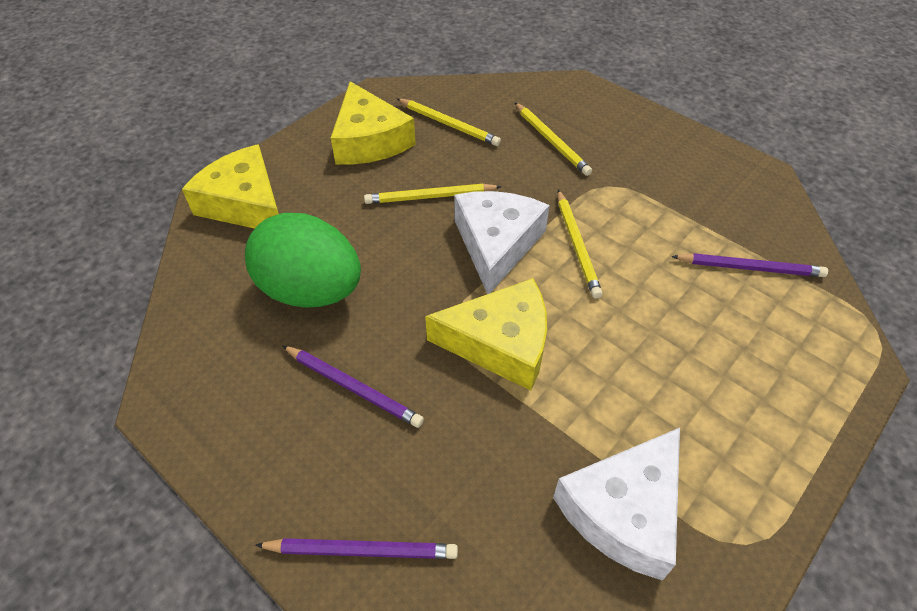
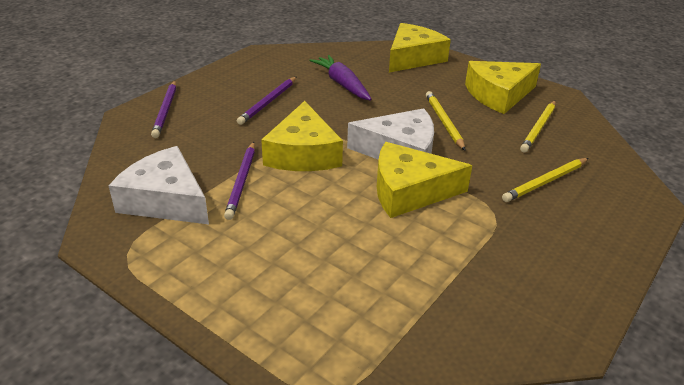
camera: 85 degrees right, 15 degrees down
green egg [245,213,361,308] -> purple carrot [309,55,372,101]
yellow pencil [558,190,603,299] -> yellow cheese [377,142,472,218]
purple pencil [671,253,828,277] -> purple pencil moved to [224,142,255,220]

